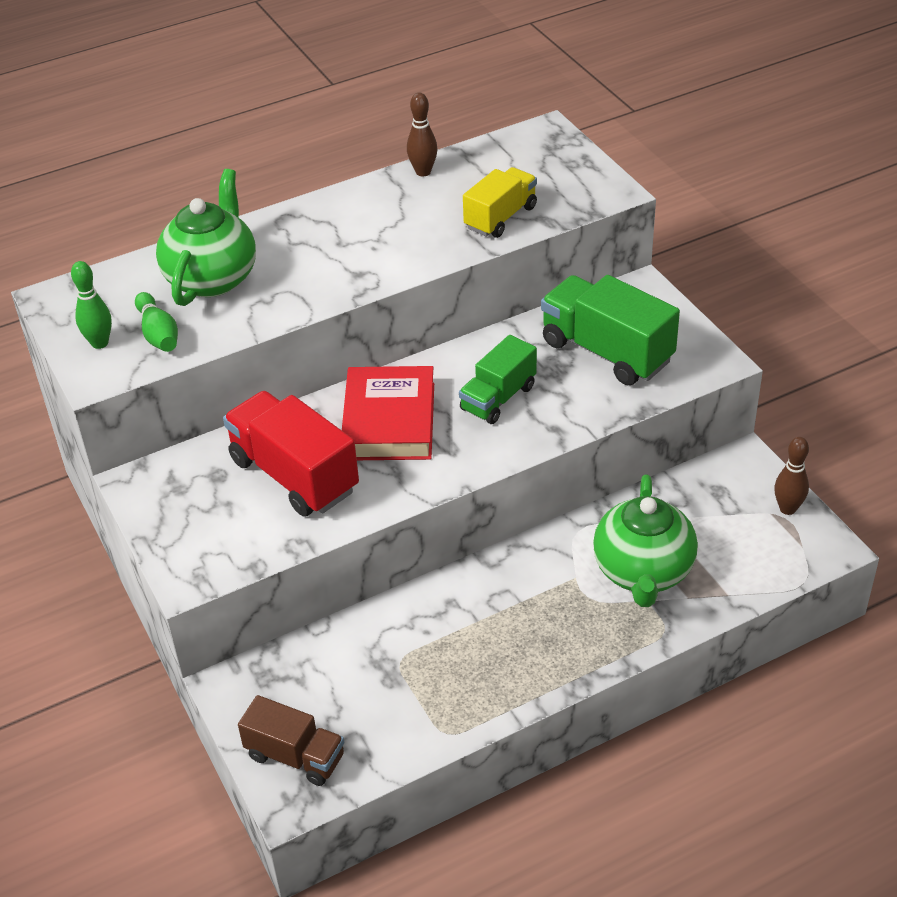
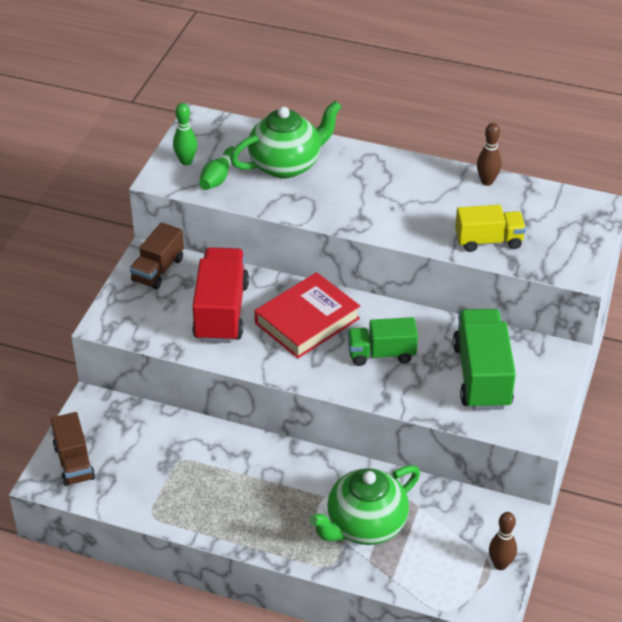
camera: 45 degrees right, 0 degrees up
none -> brown truck [130,222,184,289]

